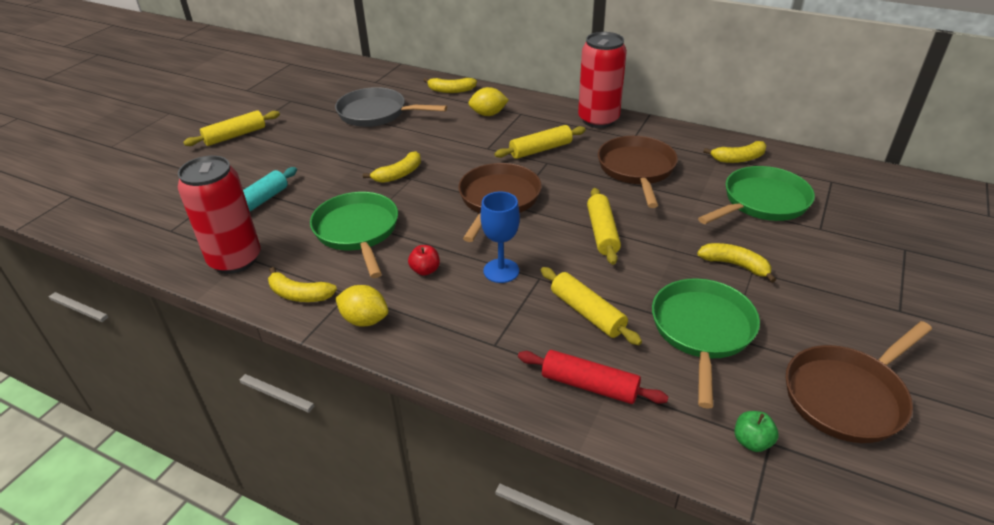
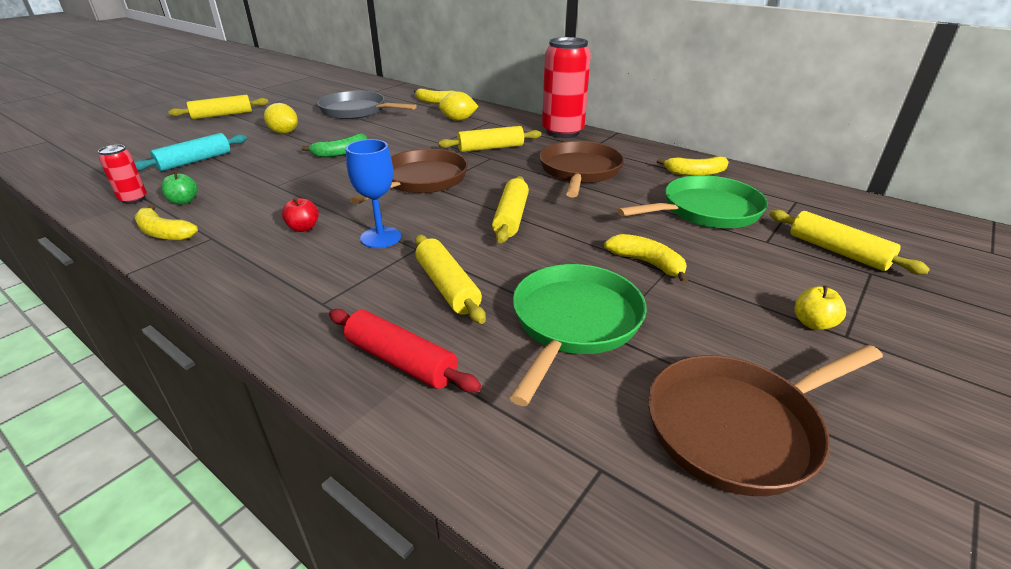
camera: 10 degrees right, 5 degrees down
red can [177,156,261,274] -> red can [98,145,147,204], size x0.48
green pan [310,192,398,278] -> none
yellow lemon [335,285,388,327] -> yellow lemon moved to [264,103,298,134]
yellow banana [363,151,421,183] -> green banana [302,134,368,158]
green apple [735,411,779,452] -> green apple moved to [161,171,198,205]
none -> yellow rolling pin [769,210,930,275]
none -> yellow apple [795,285,846,330]

